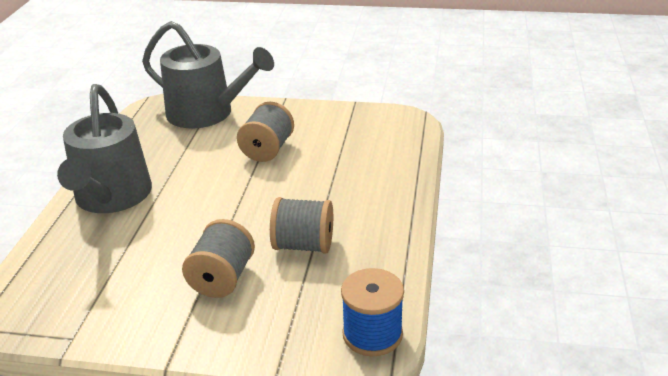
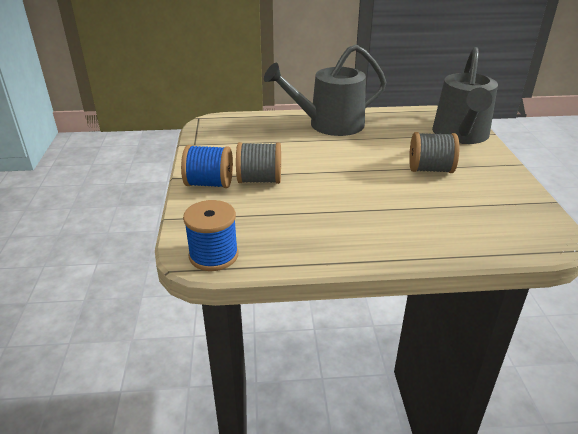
camera: 75 degrees right, 0 degrees up
grey spool [270,197,333,254] -> none
none -> blue spool [181,145,233,188]

